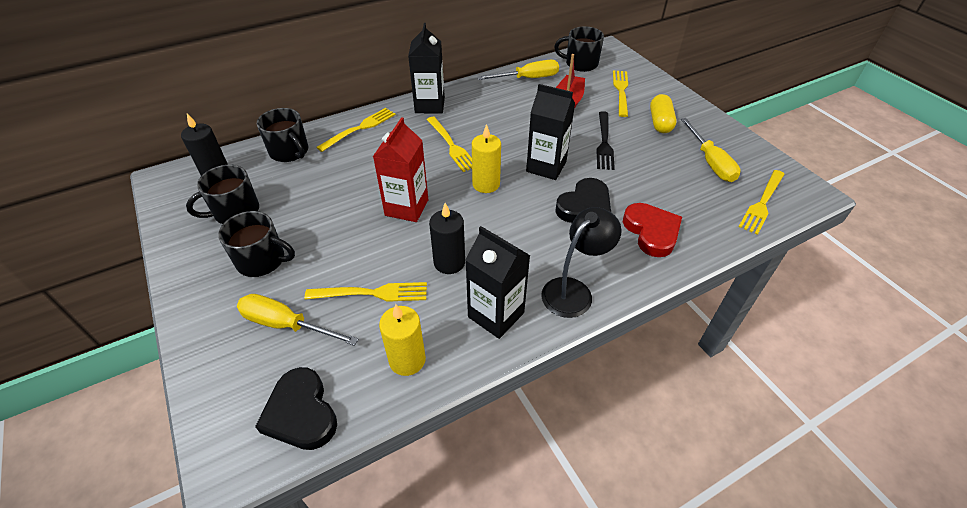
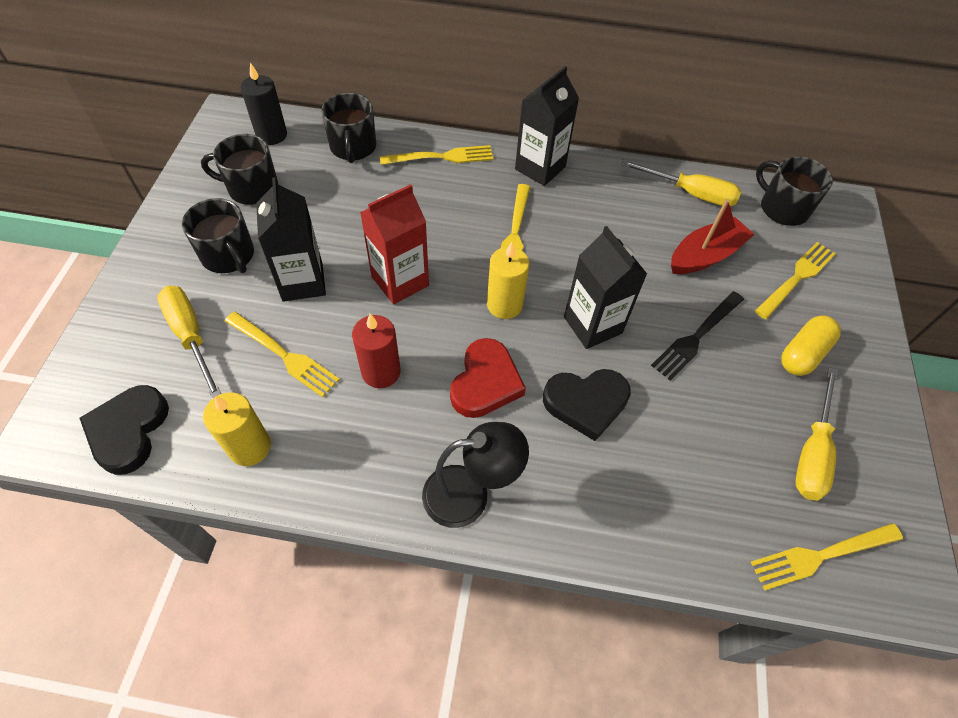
camera: 35 degrees right, 10 degrees up
black candle [429,203,465,274] -> red candle [352,314,401,388]
black carton [465,226,530,339] -> black carton moved to [256,177,326,302]
red heart [623,203,682,257] -> red heart moved to [450,338,526,418]

